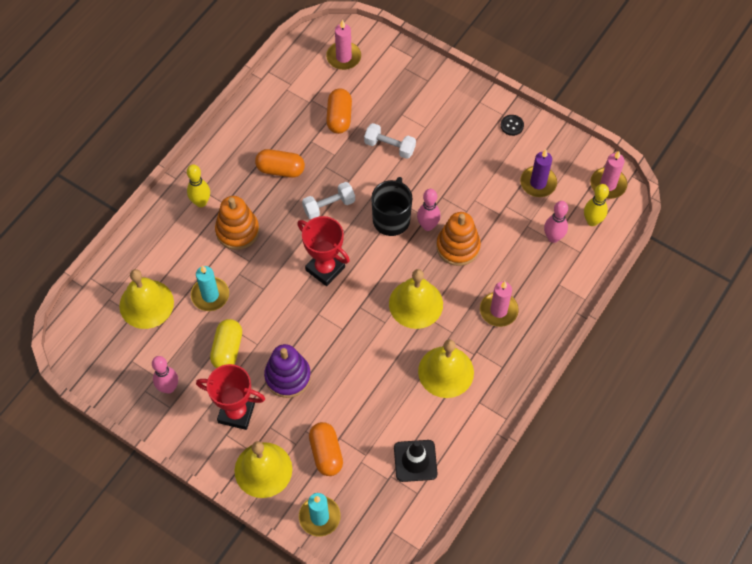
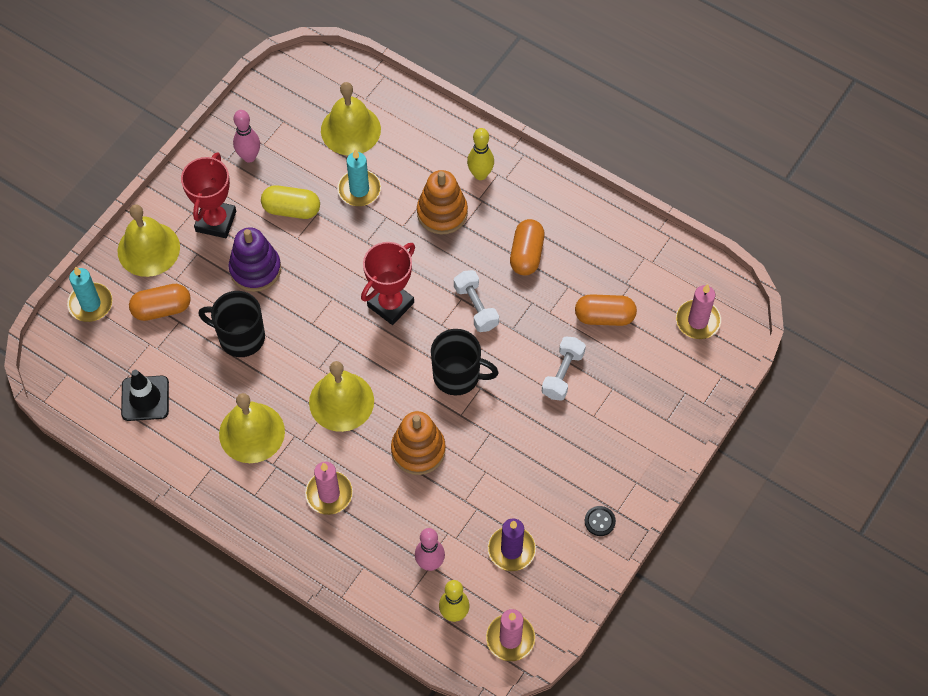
camera: 90 degrees right, 0 degrees up
pink bowling pin [417,189,440,231] -> none
none -> black mug [199,291,265,357]

